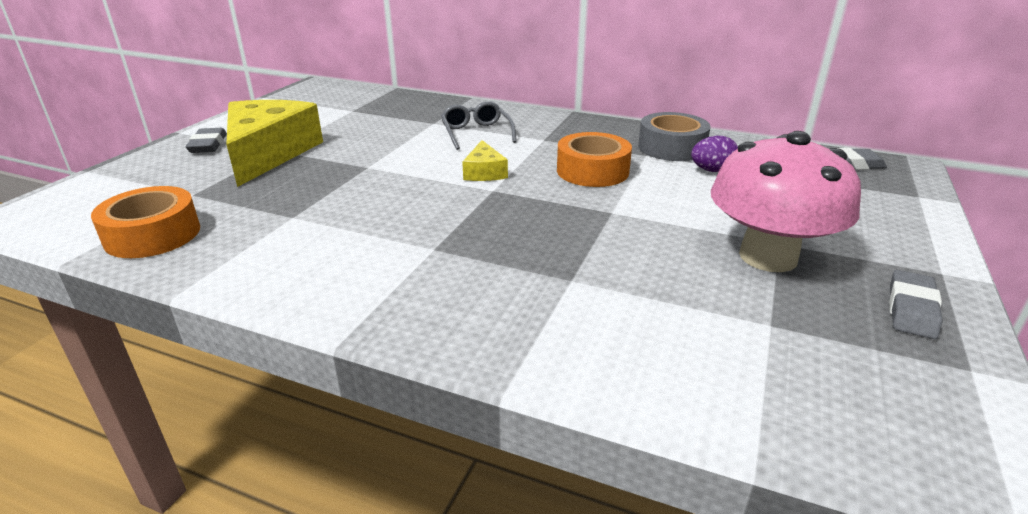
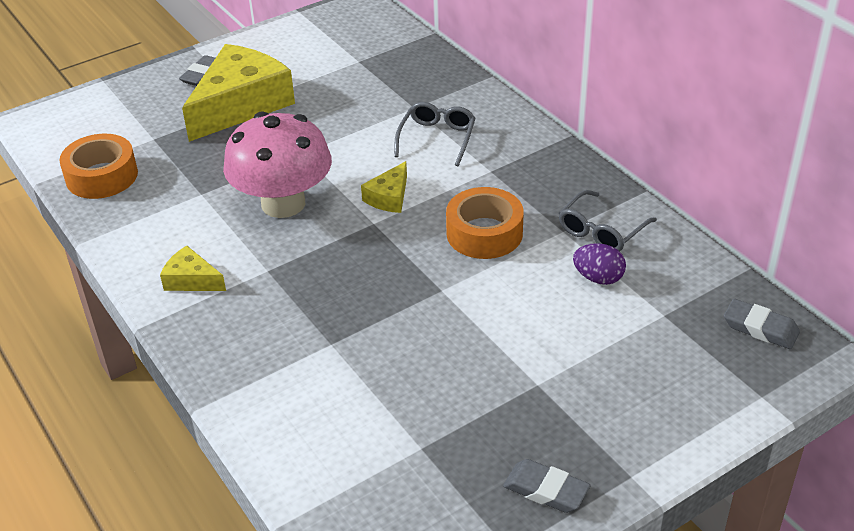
camera: 35 degrees right, 10 degrees up
grey tape [638,112,711,161] -> grey glasses [559,190,657,251]
pink mushroom [711,131,861,272] -> pink mushroom moved to [223,111,332,218]
grey eraser [889,270,943,339] -> grey eraser turned 60 degrees clockwise [503,459,591,513]
none -> yellow cheese [160,246,226,291]

